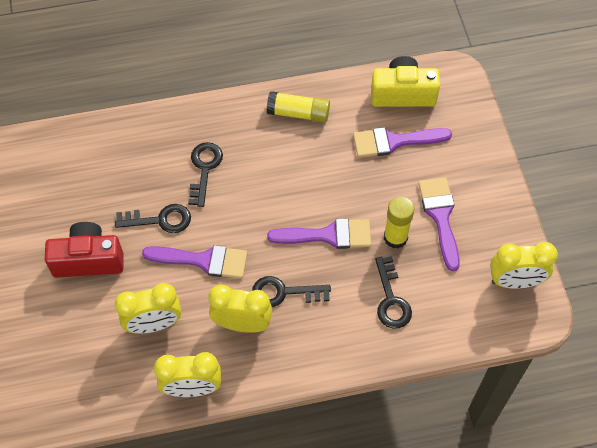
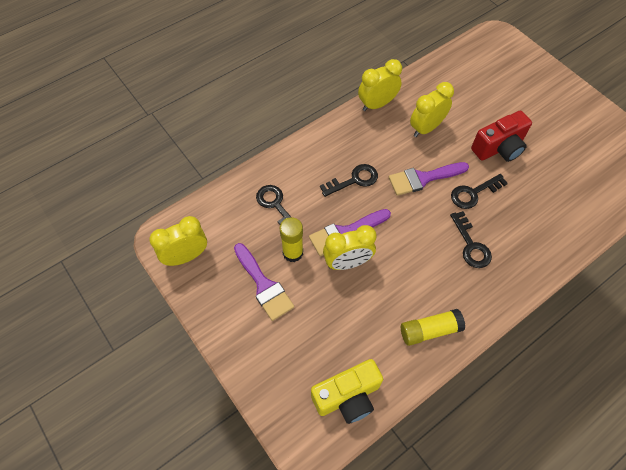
camera: 155 degrees right, 0 degrees up
yellow clock [209,284,272,333] -> yellow clock moved to [323,225,377,270]
purple brush [353,127,452,157] -> none

